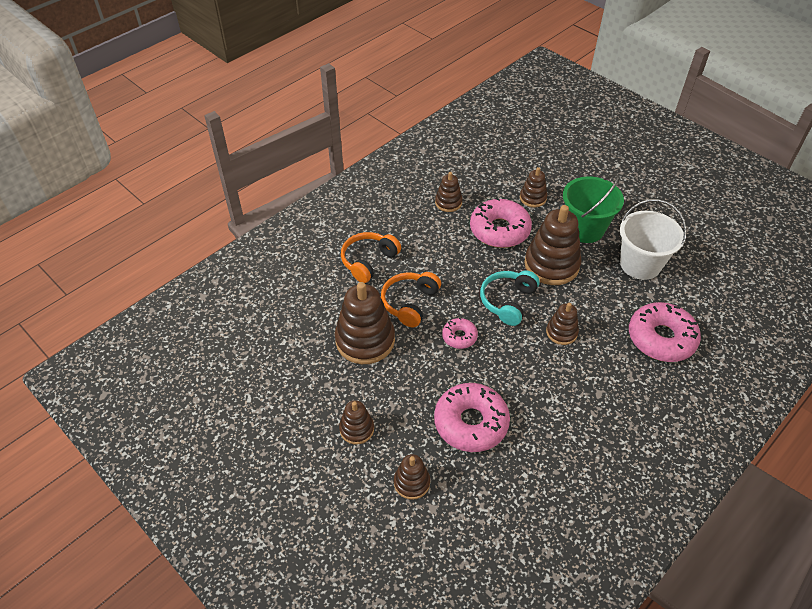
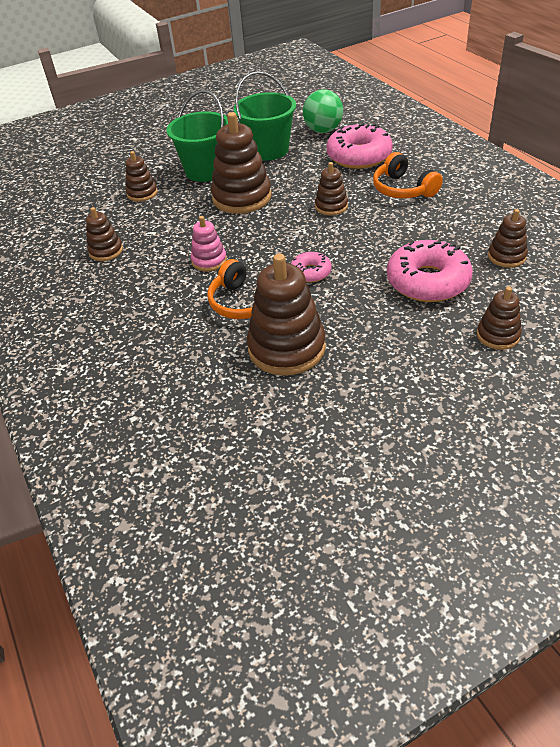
camera: 70 degrees left, 5 degrees down
brown stacking toy [339,400,374,444] -> brown stacking toy moved to [488,209,528,268]
orange headphones [341,232,401,283] -> orange headphones moved to [373,152,443,198]
pink donut [470,197,532,248] -> none
turquoise headphones [480,270,540,326] -> none
white bucket [620,199,687,280] -> green bucket [234,71,296,160]
none -> pink stacking toy [191,216,227,272]
none -> green ball [303,89,343,133]

